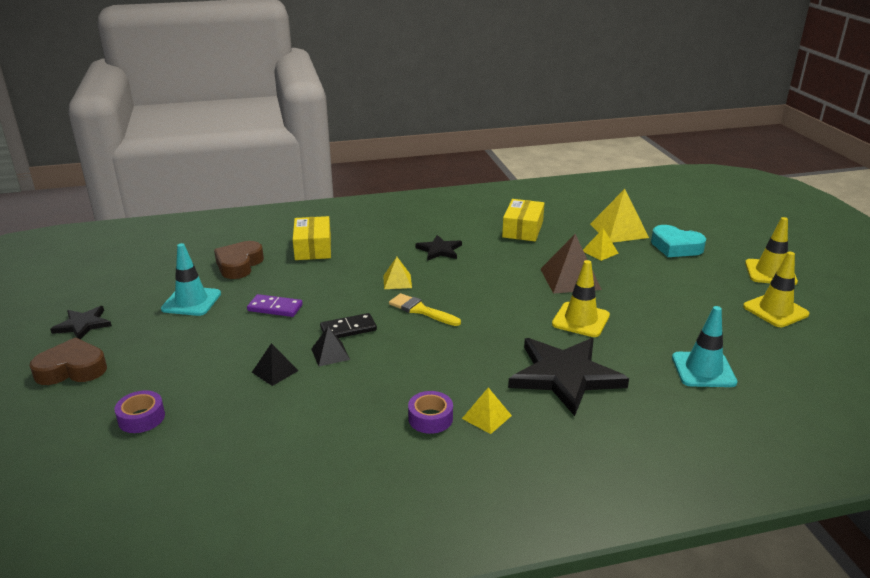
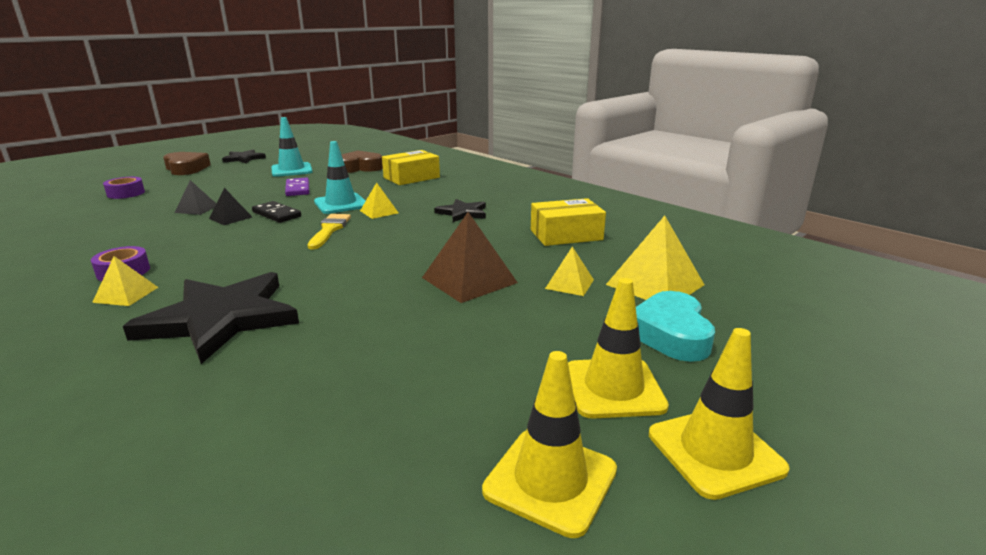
camera: 60 degrees right, 5 degrees down
yellow traffic cone [552,260,610,337] -> yellow traffic cone moved to [568,278,669,419]
turquoise traffic cone [672,306,737,387] -> turquoise traffic cone moved to [314,141,365,214]

